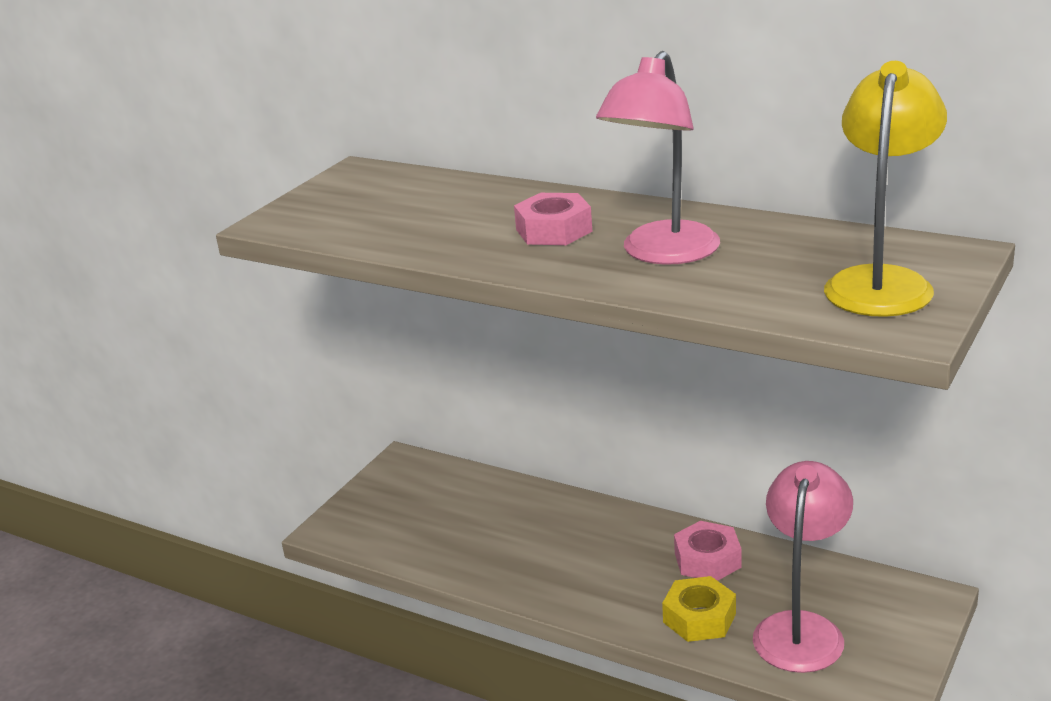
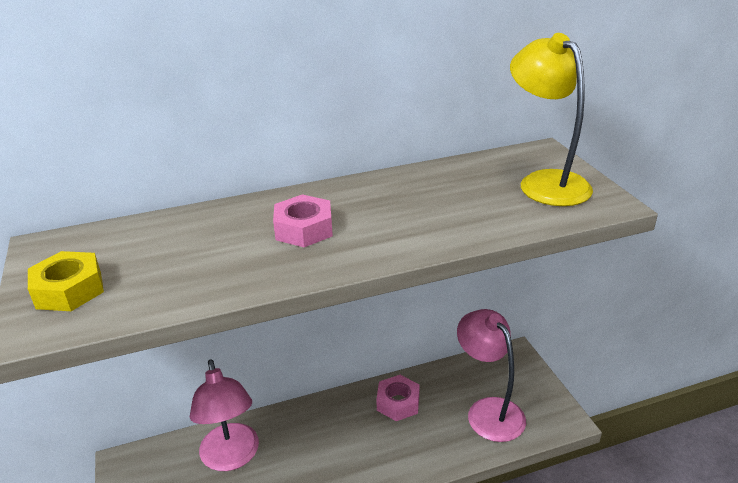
camera: 50 degrees left, 5 degrees up
pink lamp [596,51,720,265] -> pink lamp moved to [190,359,259,471]
yellow nut [662,576,736,642] -> yellow nut moved to [28,251,104,311]

